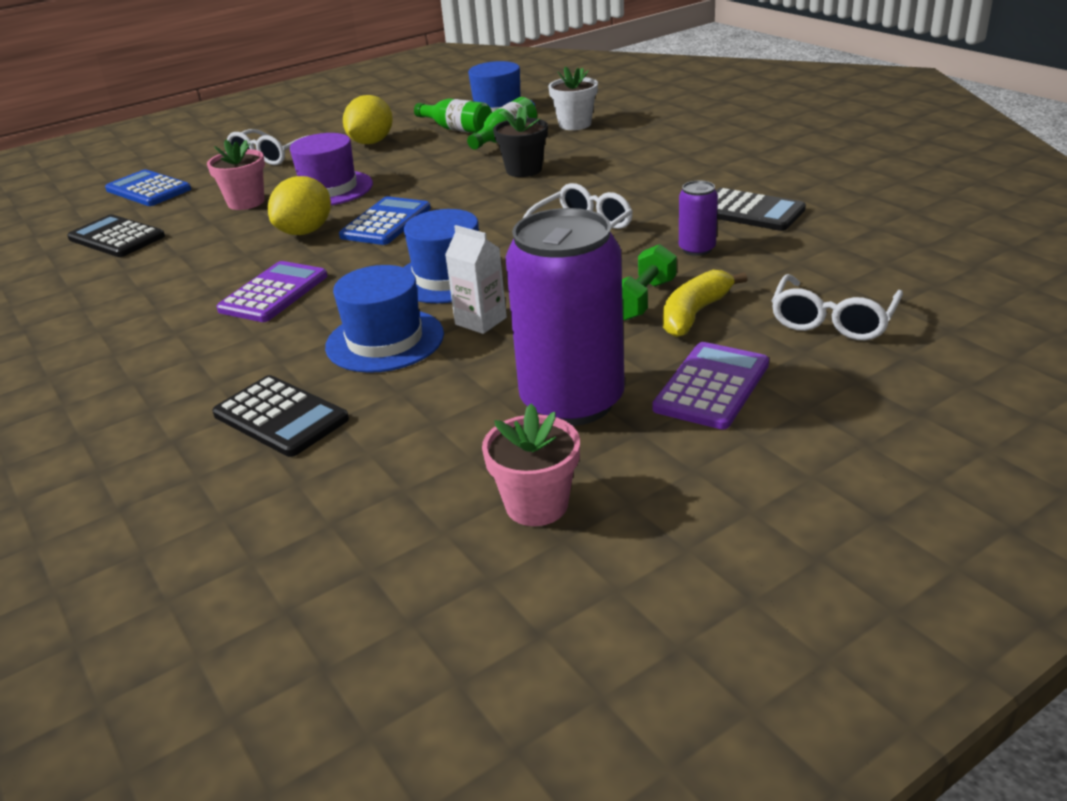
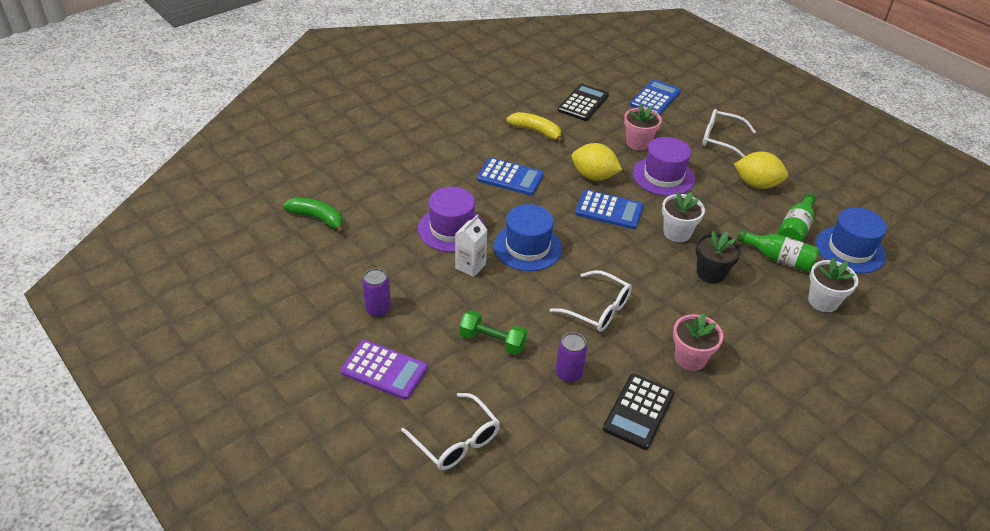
camera: 80 degrees right, 10 degrees up
black calculator [212,375,349,457] -> none
purple calculator [216,261,328,322] -> blue calculator [477,158,544,195]
blue hat [325,265,444,373] -> purple hat [418,187,485,252]
pink flower pot [482,404,580,526] -> pink flower pot moved to [673,313,723,371]
purple can [505,208,625,426] -> purple can [362,268,391,317], size x0.44
yellow banana [663,270,747,337] -> yellow banana moved to [507,112,564,144]
white glasses [772,274,903,340] -> white glasses turned 150 degrees counterclockwise [401,393,500,470]
none -> green banana [283,197,344,234]
none -> white flower pot [662,191,705,242]

